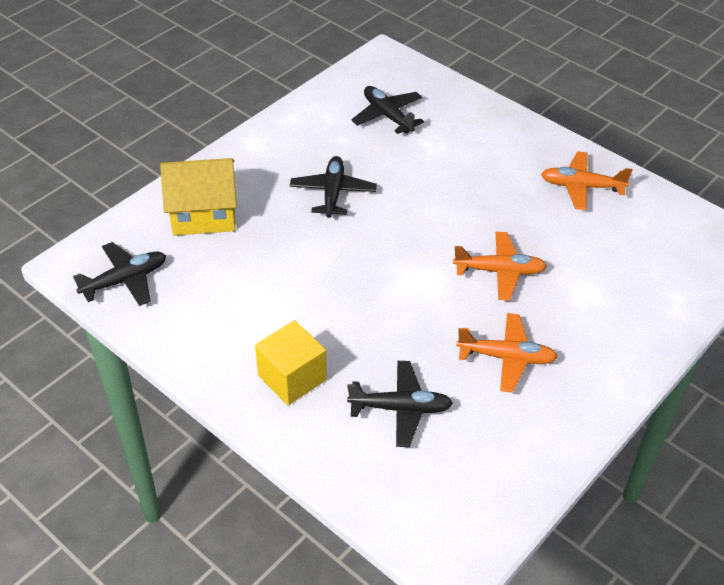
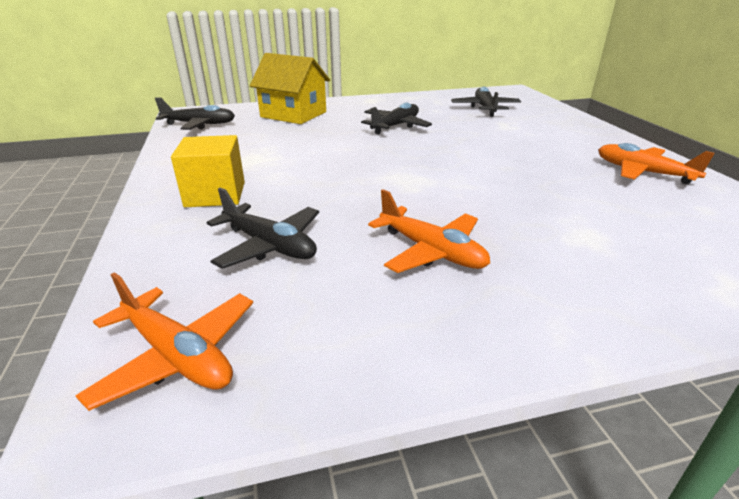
camera: 35 degrees right, 15 degrees down
orange plane [453,232,547,300] -> orange plane moved to [76,272,253,411]

